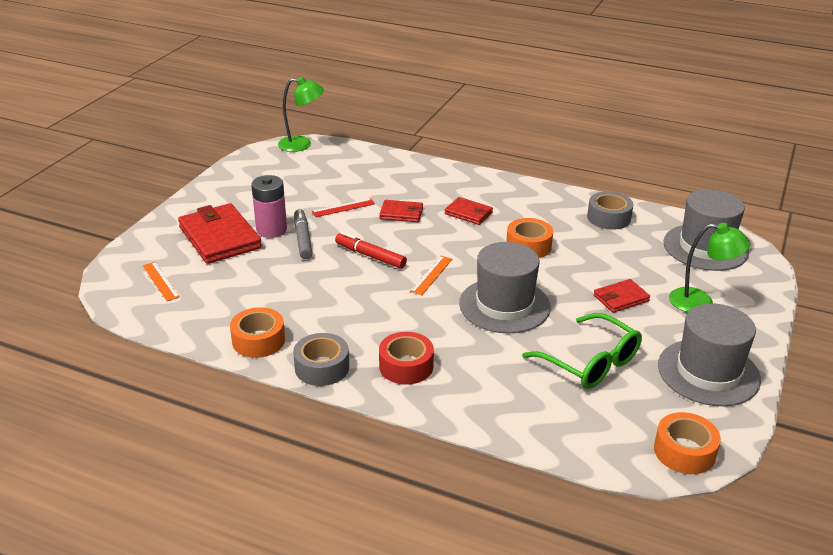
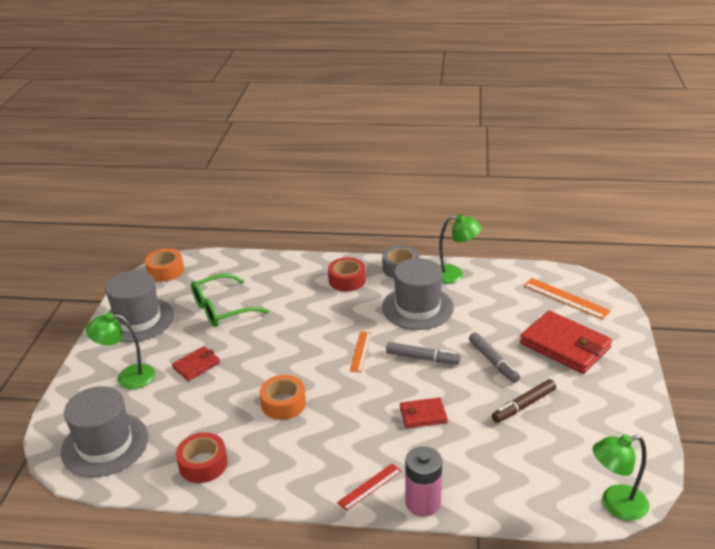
camera: 165 degrees right, 0 degrees up
orange ruler [143,262,180,301] -> orange ruler [523,278,611,319], size x1.55
orange tape [230,307,285,358] -> green lamp [439,214,482,284]
pink battery [251,175,287,238] -> pink battery moved to [405,446,442,517]
red ruler [312,198,375,217] -> red ruler moved to [337,463,401,511]
red marker [335,232,407,269] -> grey marker [386,342,460,364]
red wallet [445,197,493,225] -> none
grey hat [459,242,551,333] -> grey hat moved to [382,258,454,330]
green glasses [522,313,642,389] -> green glasses turned 60 degrees counterclockwise [191,273,269,327]
grey tape [587,191,633,230] -> red tape [176,432,228,483]
none -> brown marker [492,379,556,423]

